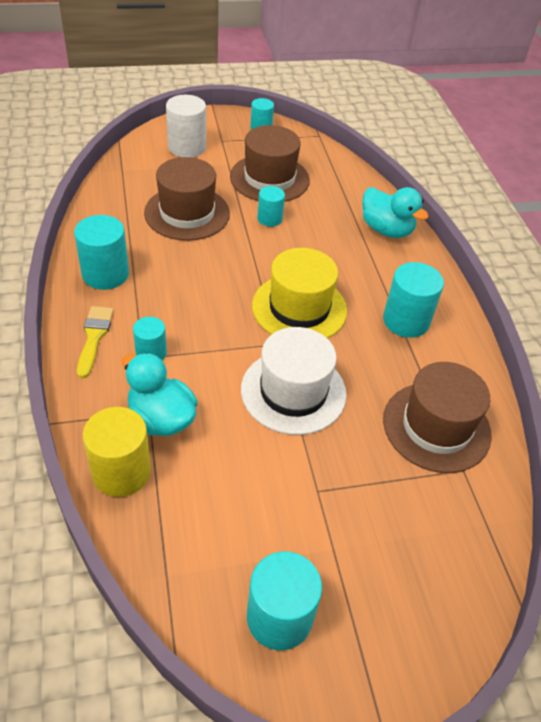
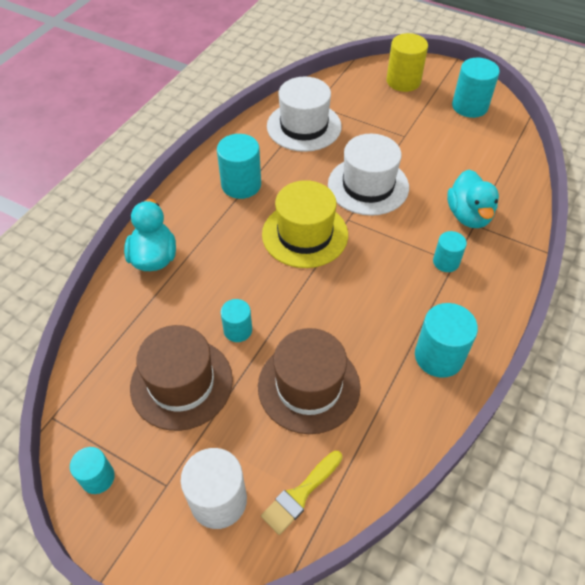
camera: 135 degrees left, 5 degrees up
yellow brush [77,306,114,378] -> yellow brush moved to [261,451,342,535]
yellow cylinder [83,407,151,497] -> yellow cylinder moved to [386,33,428,92]
brown hat [383,362,492,473] -> white hat [267,77,342,152]

